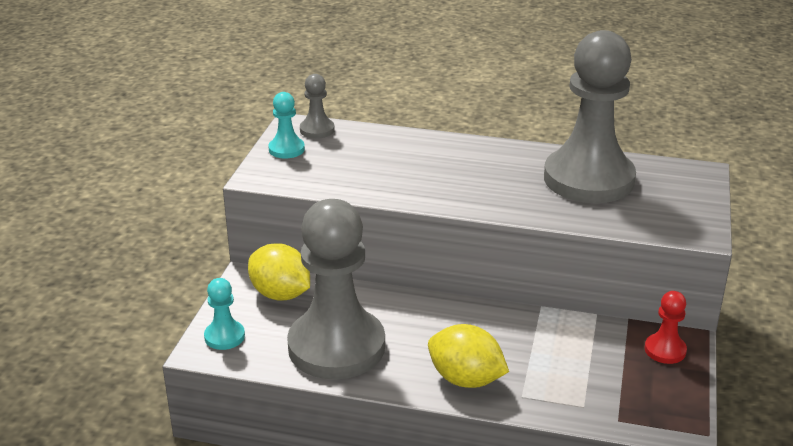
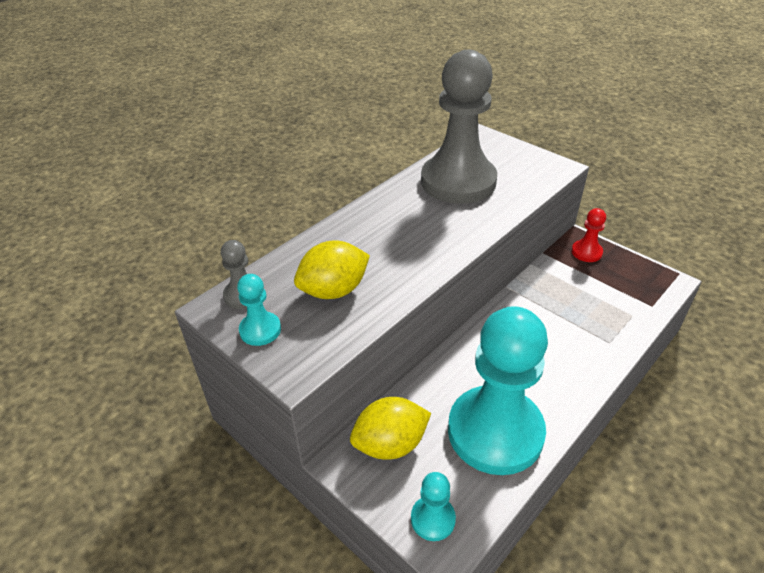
camera: 60 degrees left, 10 degrees up
grey pawn [287,199,385,379] -> turquoise pawn [448,306,548,475]
yellow lemon [428,324,509,388] -> yellow lemon moved to [294,240,370,299]

